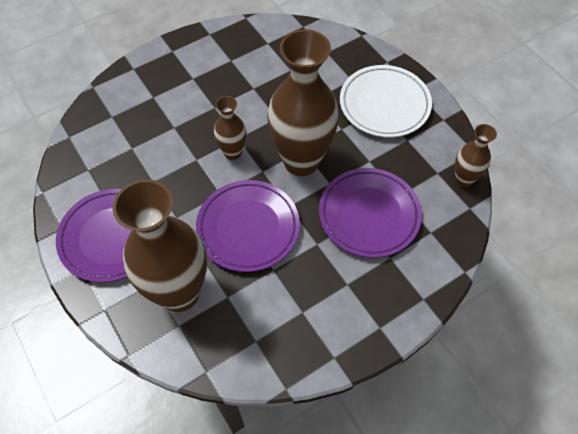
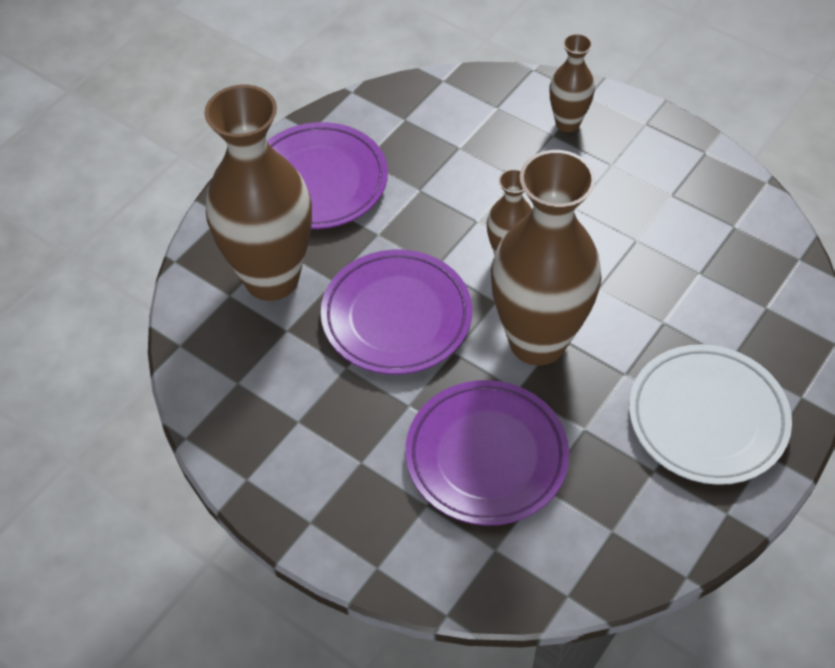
camera: 70 degrees right, 5 degrees down
brown vase [455,124,497,187] -> brown vase moved to [550,34,595,132]

